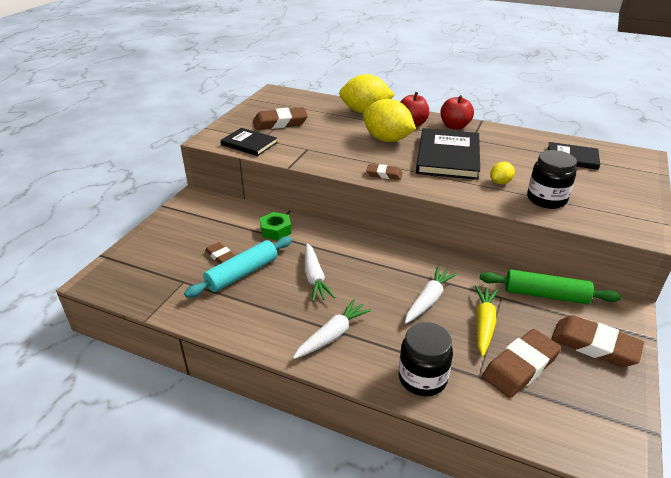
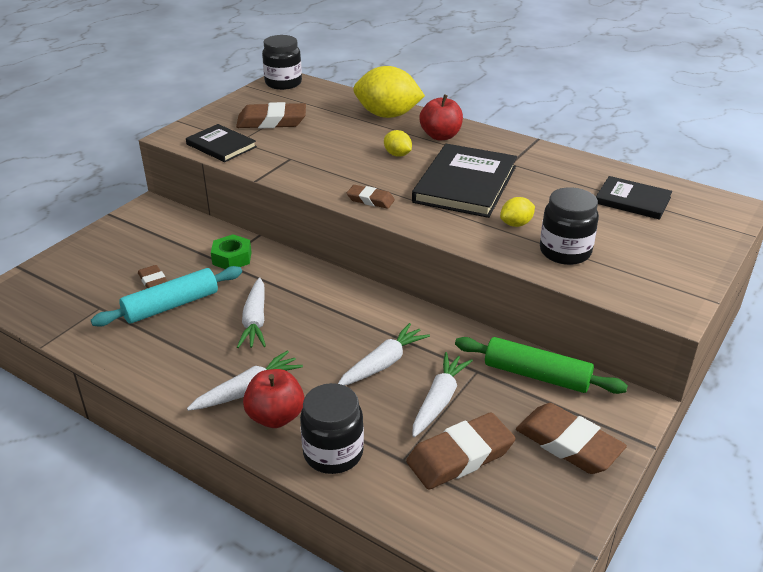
camera: 10 degrees right, 0 degrees up
yellow lemon [363,99,416,142] -> yellow lemon [384,130,412,157], size x0.47
red apple [441,95,474,130] -> red apple moved to [243,369,305,428]
yellow carrot [475,285,498,357] -> white carrot [412,352,473,437]
none -> black jar [262,35,302,90]

